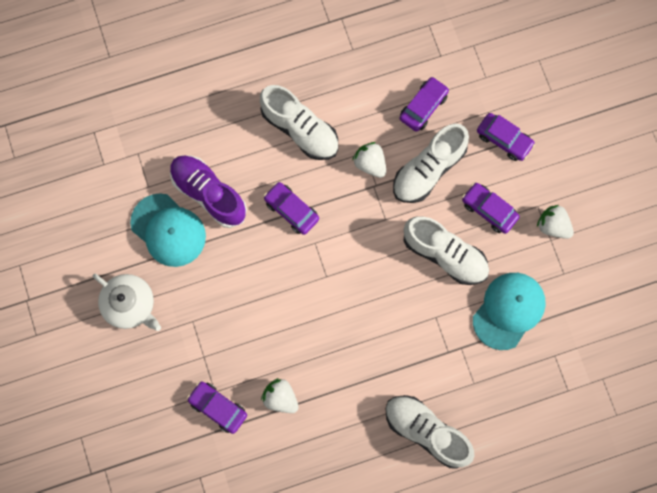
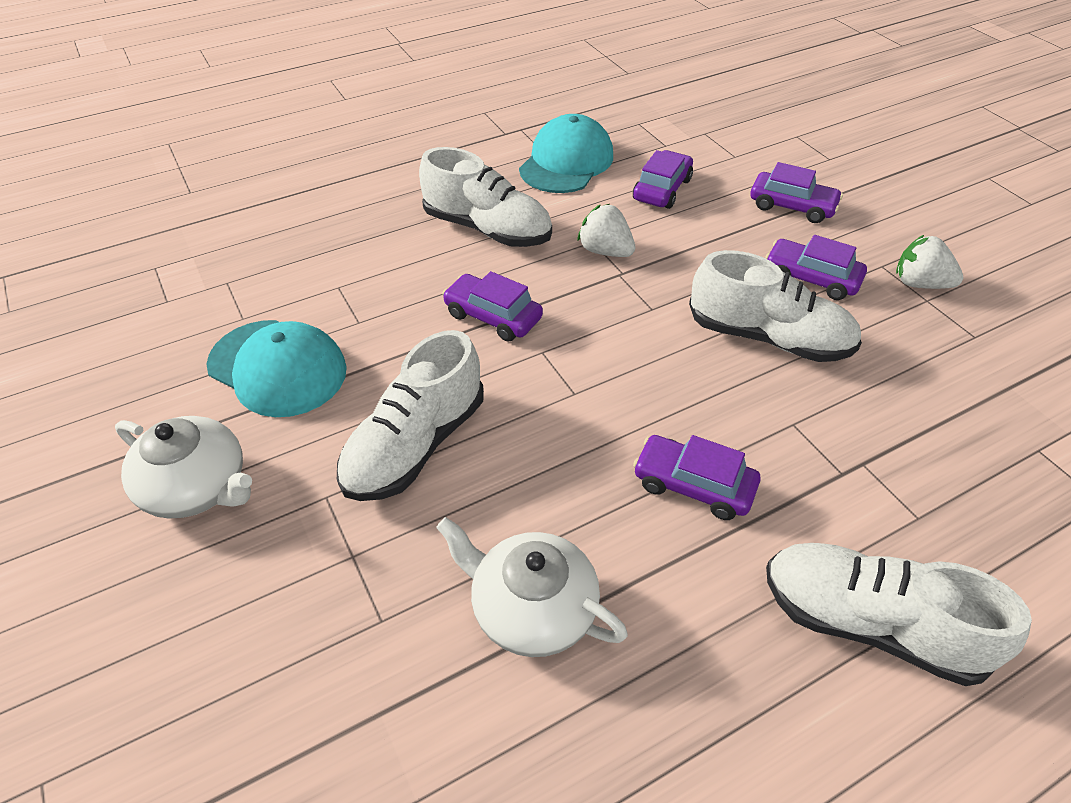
camera: 10 degrees left, 30 degrees down
purple shoe [170,155,247,228] -> none
purple car [187,381,247,434] -> purple car moved to [633,435,761,520]
white strawberry [261,378,299,413] -> white teapot [436,517,628,657]
white shoe [393,124,469,203] -> white shoe moved to [337,330,484,501]
turquoise cap [473,273,546,350] -> turquoise cap moved to [519,114,613,193]

